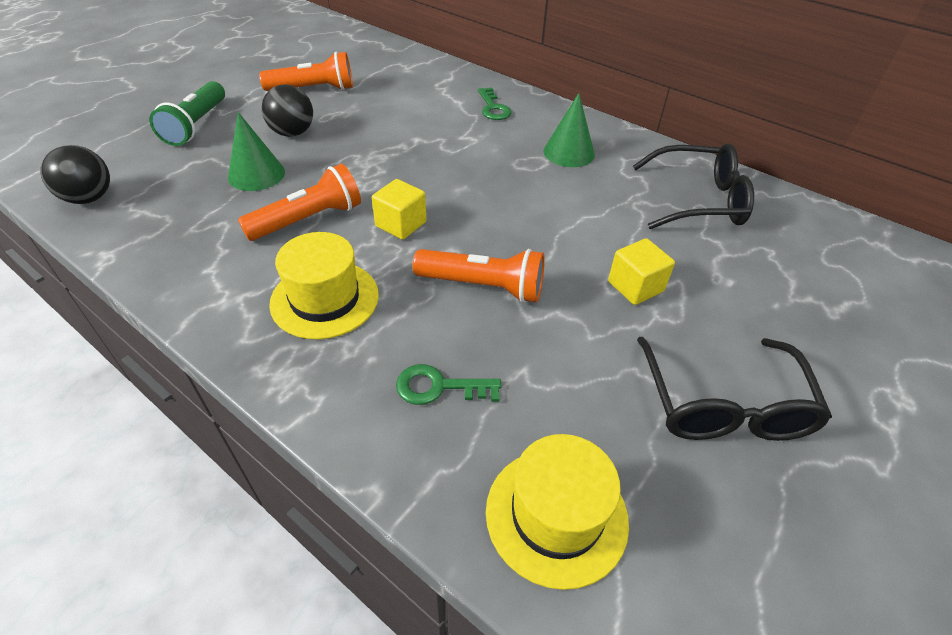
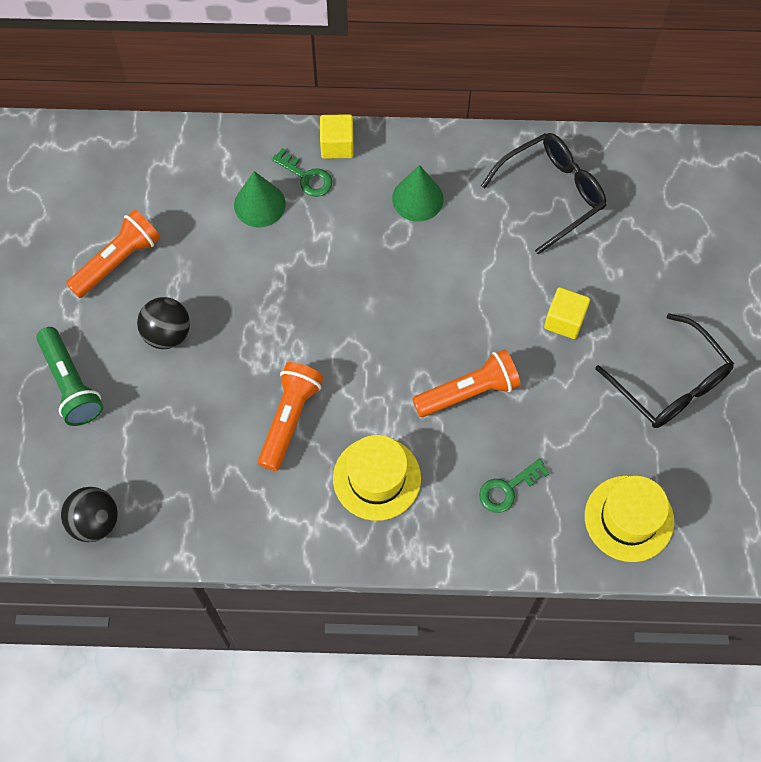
camera: 35 degrees left, 20 degrees up
green cone [228,112,285,191] -> green cone moved to [234,171,286,227]
yellow cube [372,179,426,240] -> yellow cube moved to [320,114,354,159]

